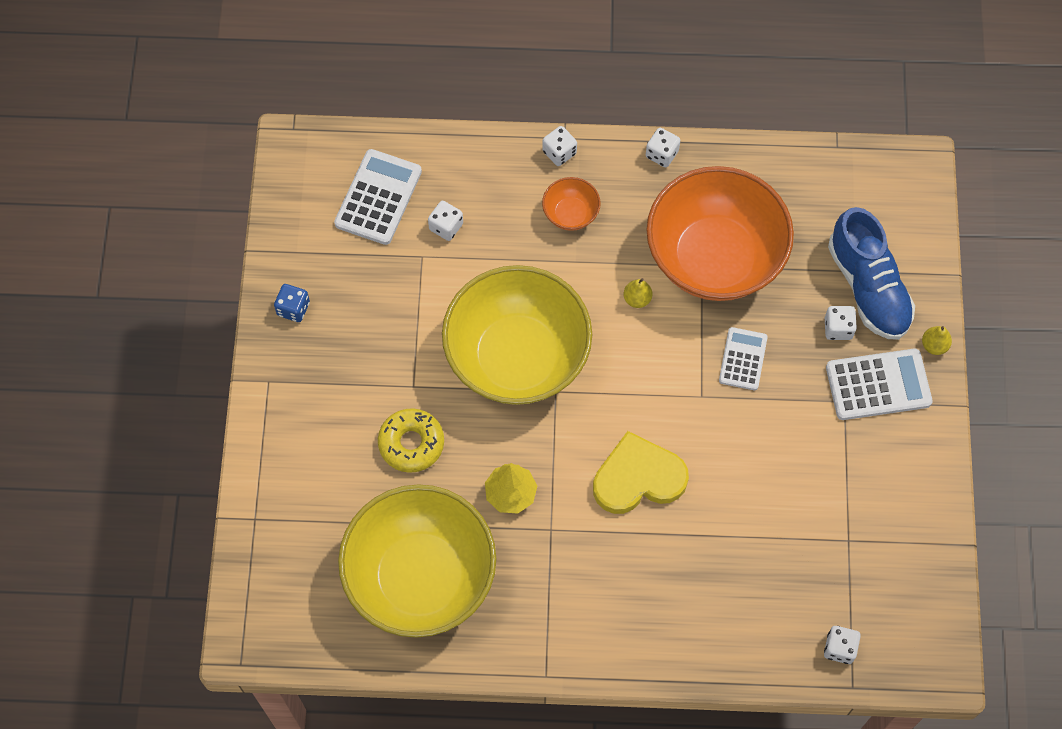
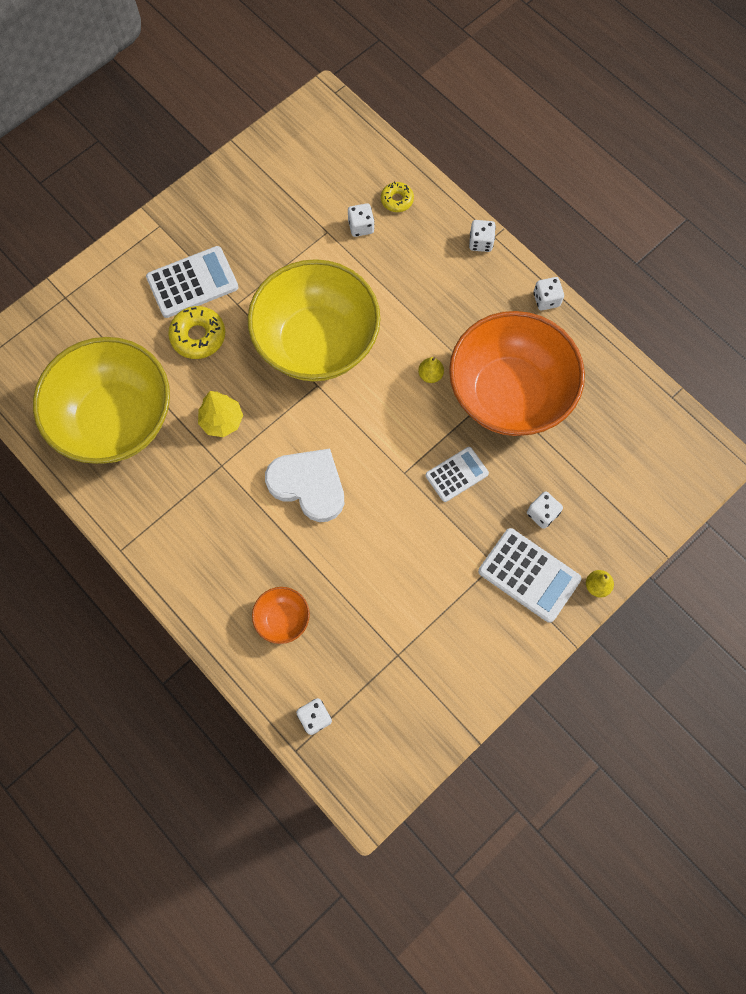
camera: 45 degrees right, 5 degrees up
blue dice [274,284,310,322] -> none
white calculator [334,149,422,245] -> white calculator moved to [146,246,238,318]
orange bowl [542,177,601,231] -> orange bowl moved to [252,587,310,644]
yellow heart [593,431,689,514] -> white heart [265,449,344,522]
blue shoe [828,207,915,340] -> none
none -> yellow donut [381,182,414,212]

